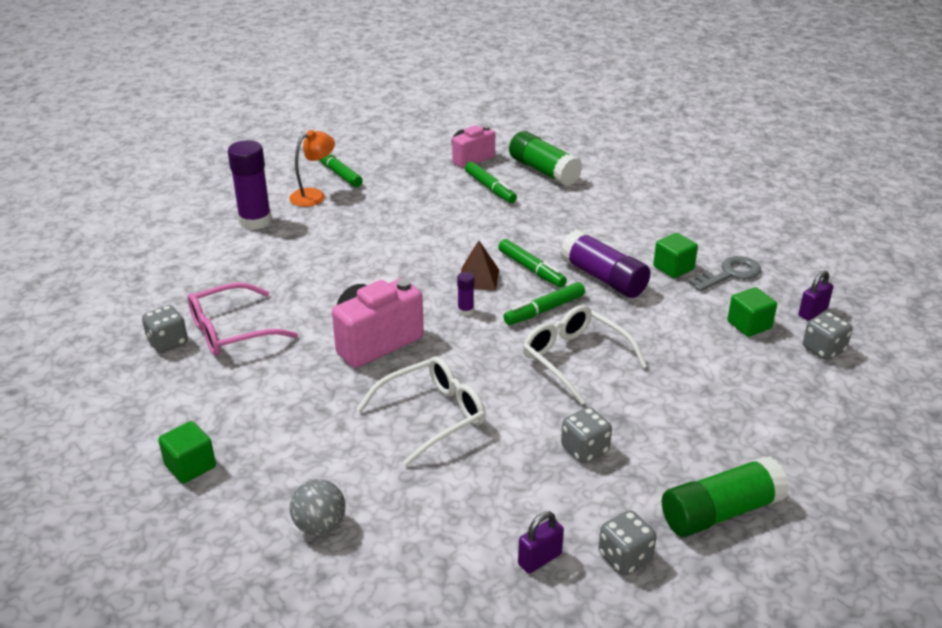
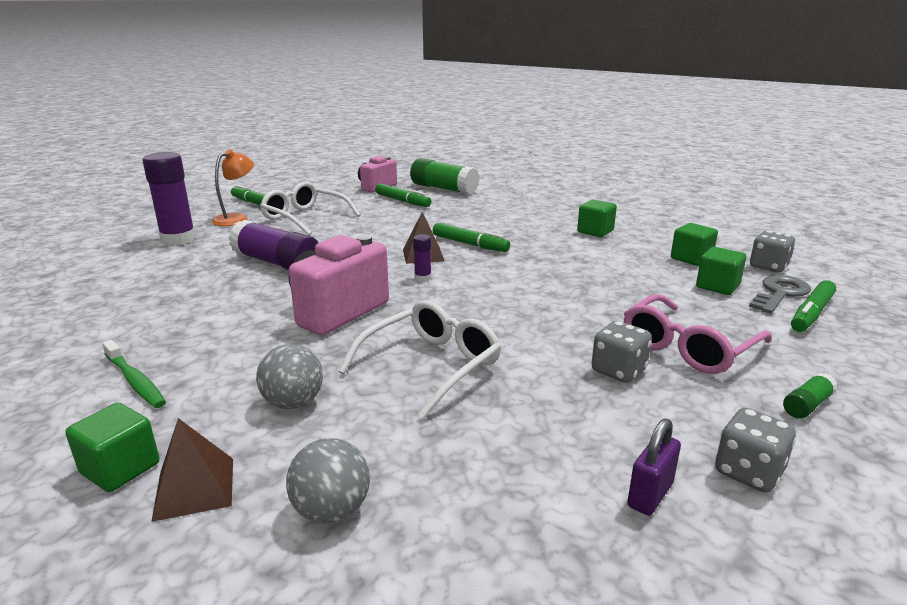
camera: 15 degrees left, 10 degrees down
grey dice [142,305,188,353] -> none
pink glasses [188,282,298,356] -> pink glasses moved to [624,294,772,374]
green marker [503,282,585,325] -> green marker moved to [791,280,836,332]
white glasses [523,305,647,405] -> white glasses moved to [260,182,361,236]
purple glue stick [560,230,651,298] -> purple glue stick moved to [229,220,318,270]
green glue stick [662,456,789,537] -> green glue stick [783,373,838,418], size x0.45
grey key [688,256,761,292] -> grey key moved to [749,275,811,314]
purple padlock [798,271,834,321] -> none
none -> green toothbrush [102,340,166,408]
none -> brown pyramid [151,418,233,522]
none -> grey ball [256,344,323,409]
none -> green cube [696,247,746,295]

